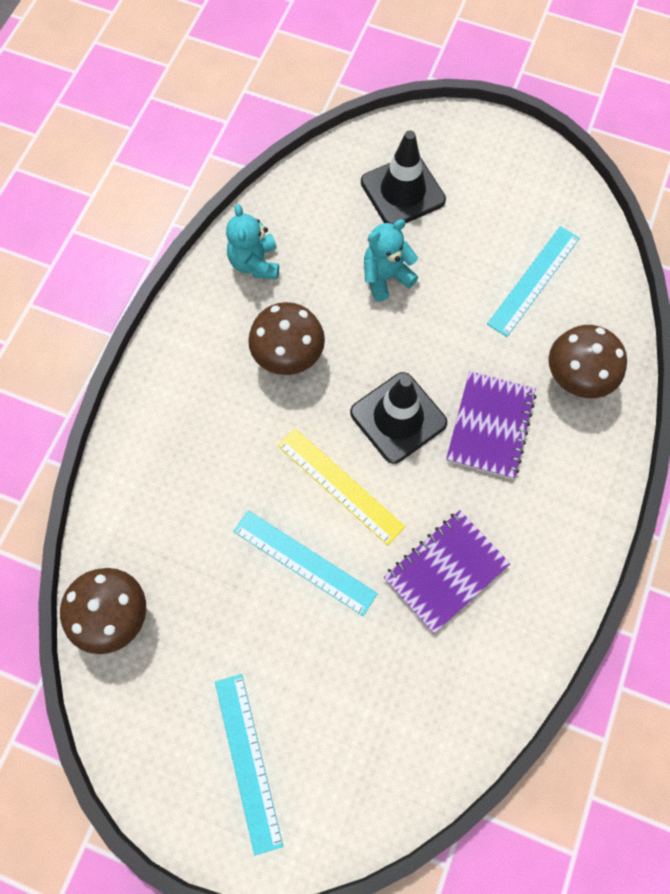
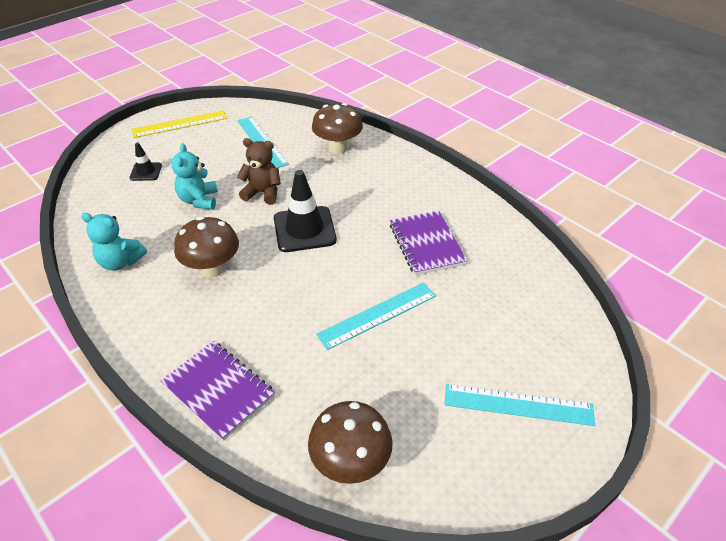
camera: 65 degrees left, 25 degrees down
yellow ruler [277,428,405,545] -> yellow ruler moved to [131,110,227,138]
black traffic cone [361,130,446,224] -> black traffic cone [130,143,162,181], size x0.53
purple notebook [446,371,537,479] -> purple notebook moved to [161,341,275,441]
none -> brown teddy bear [237,138,281,205]

